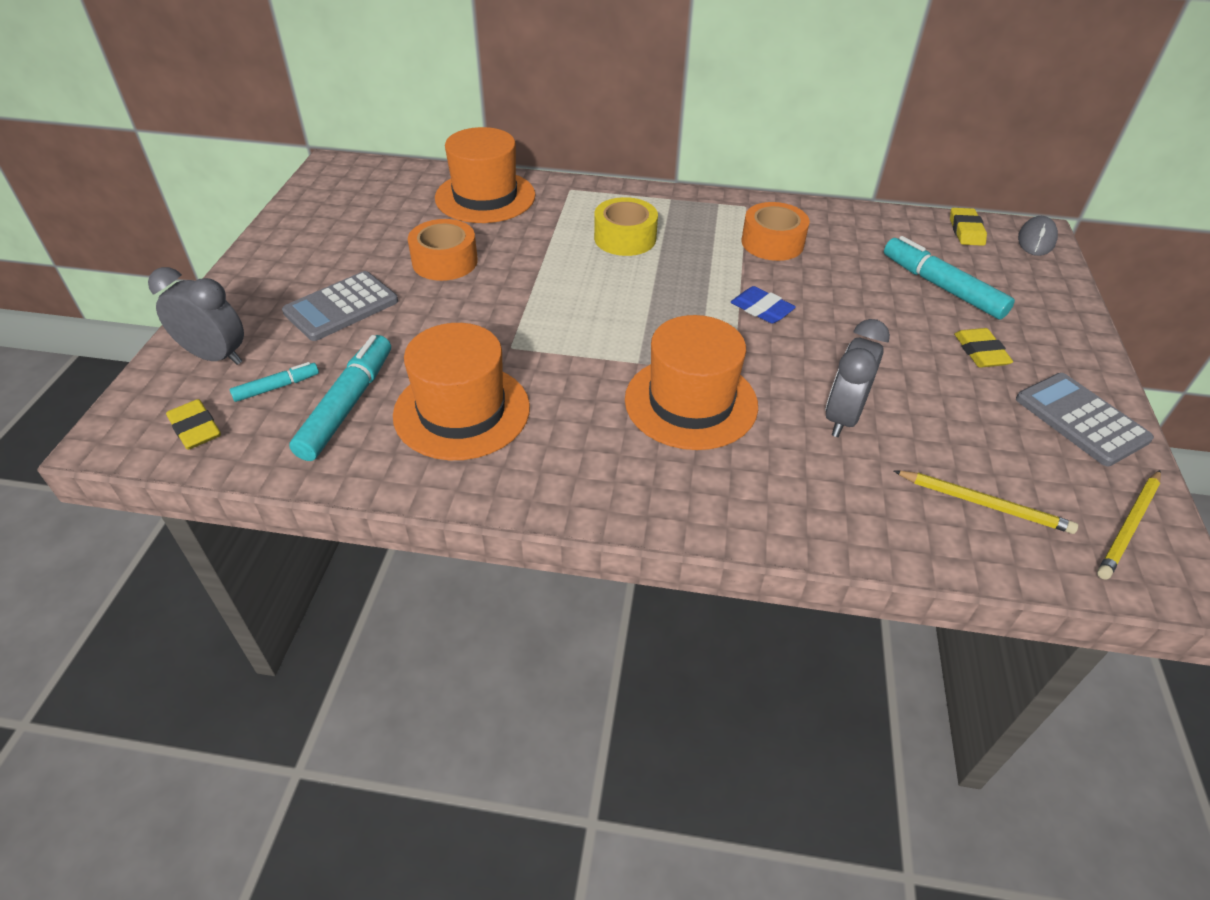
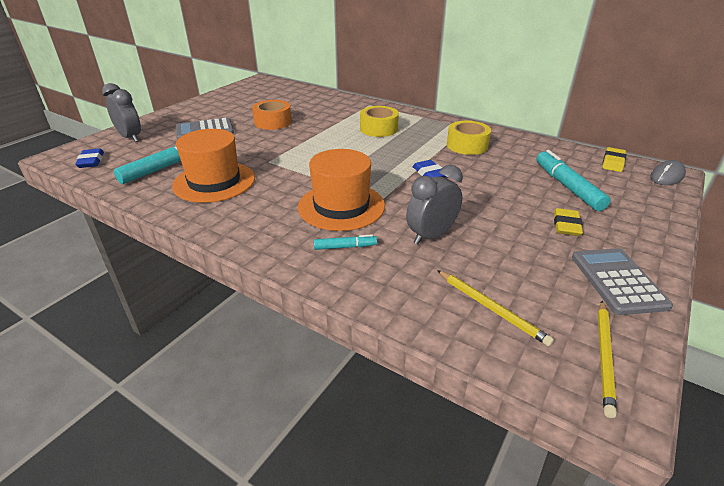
camera: 25 degrees right, 10 degrees down
yellow eraser [166,399,221,450] -> blue eraser [75,148,104,168]
turquoise marker [230,362,319,402] -> turquoise marker moved to [314,234,377,250]
orange hat [435,127,536,223] -> none
orange tape [742,202,810,261] -> yellow tape [447,121,491,155]
yellow pencil [1097,470,1161,579] -> yellow pencil turned 45 degrees counterclockwise [598,301,617,418]

